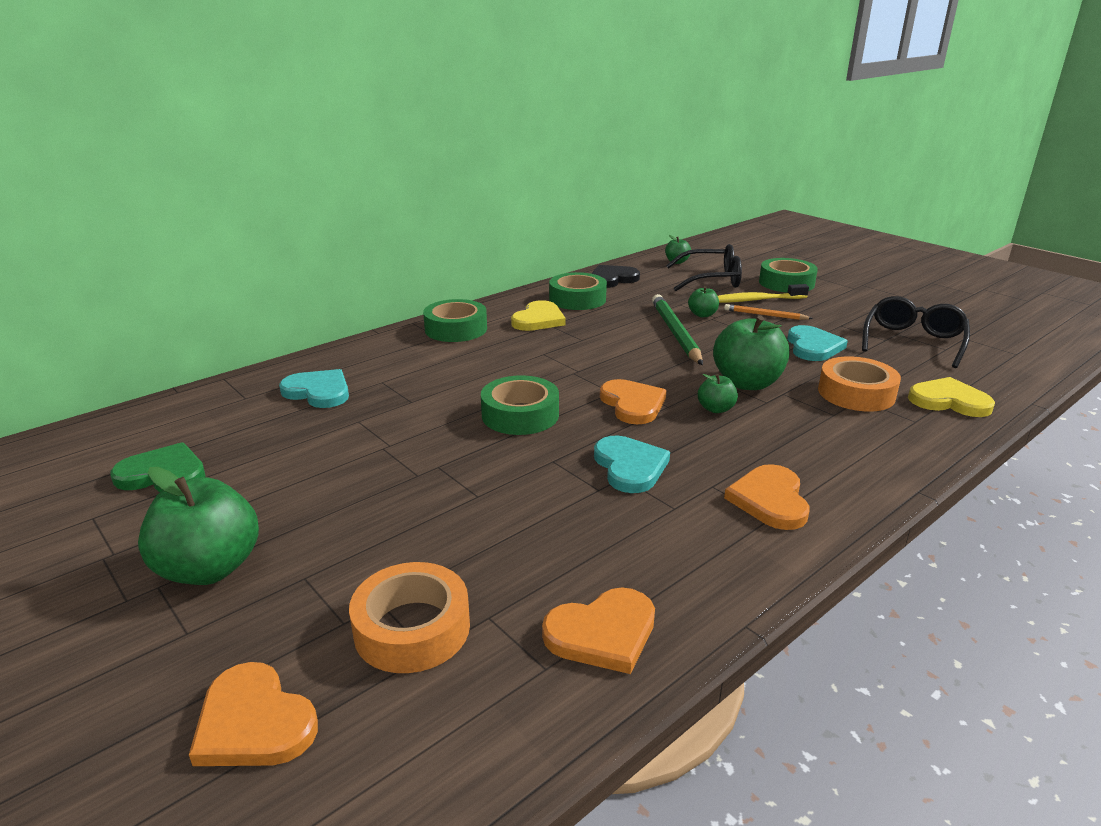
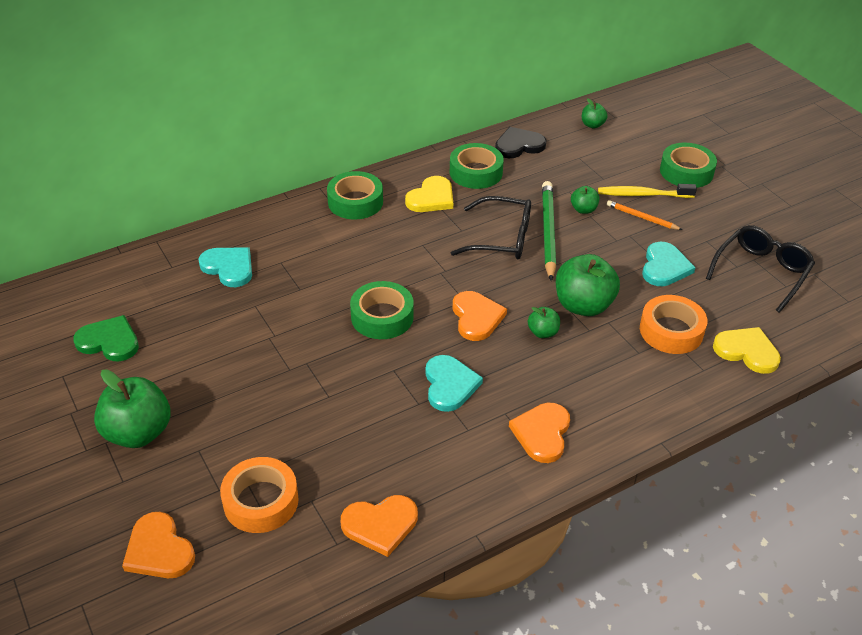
camera: 10 degrees right, 15 degrees up
black glasses [666,244,742,291] -> black glasses moved to [451,196,531,259]

